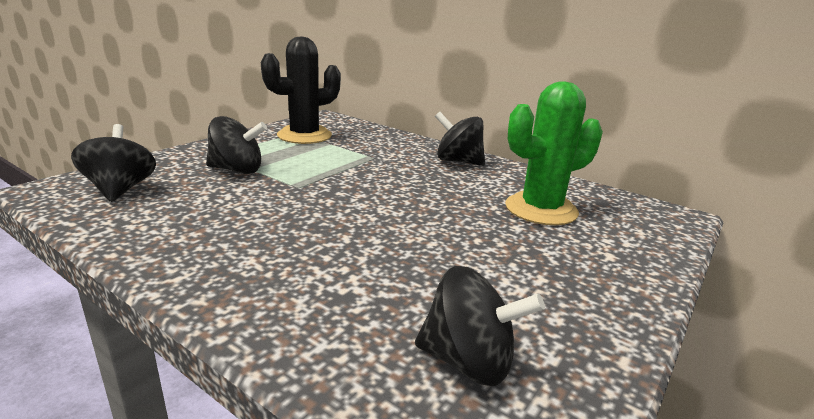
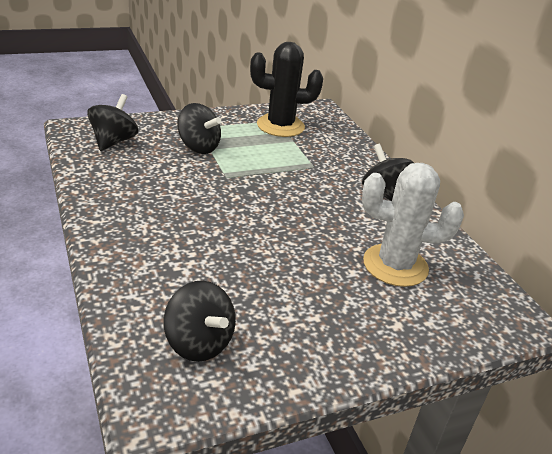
camera: 30 degrees right, 10 degrees up
green cactus [505,81,603,225] -> white cactus [362,163,464,287]

